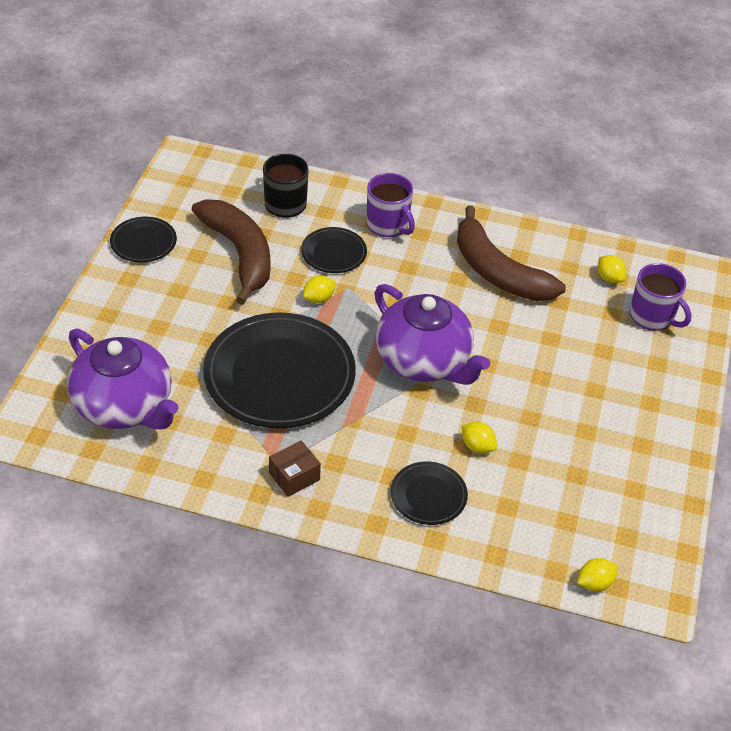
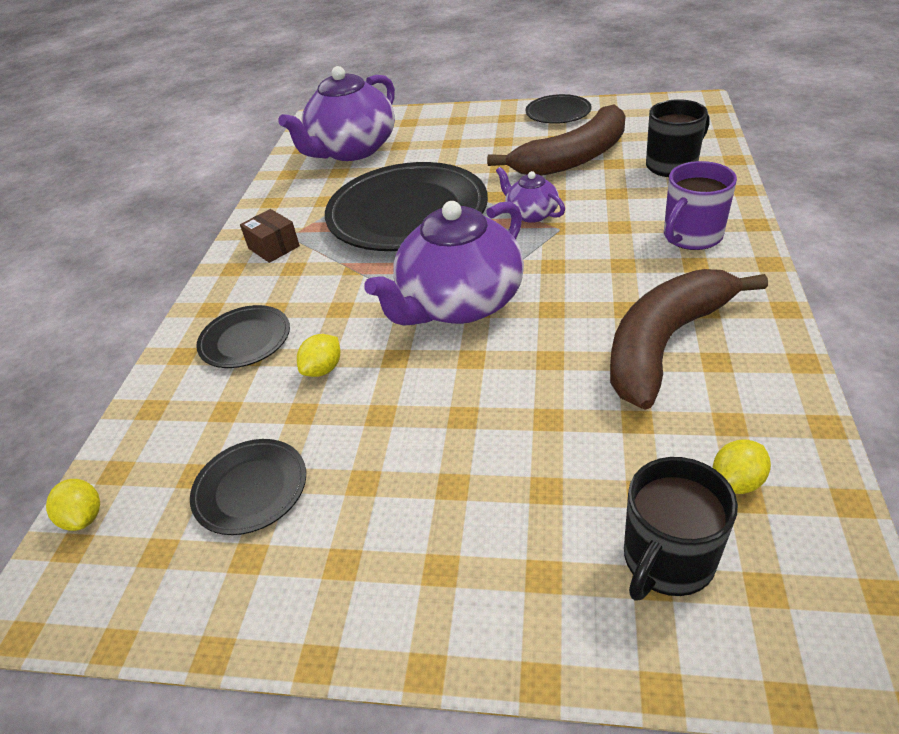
camera: 90 degrees right, 5 degrees down
black plate [301,227,367,273] -> black plate moved to [190,439,306,535]
yellow lemon [303,275,336,303] -> purple teapot [496,167,565,223]
purple mug [629,263,691,331] -> black mug [624,457,738,601]

